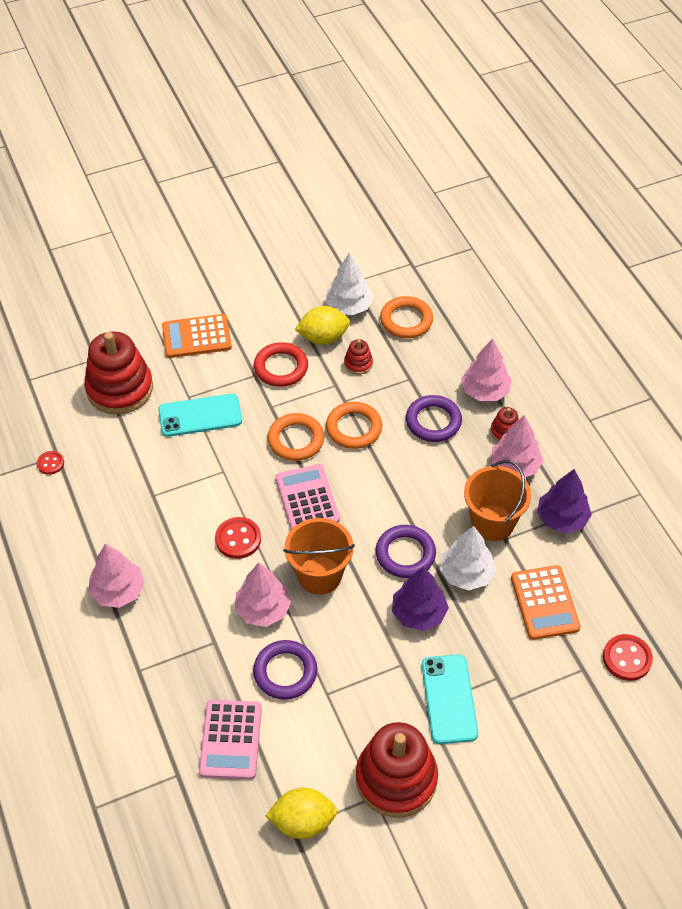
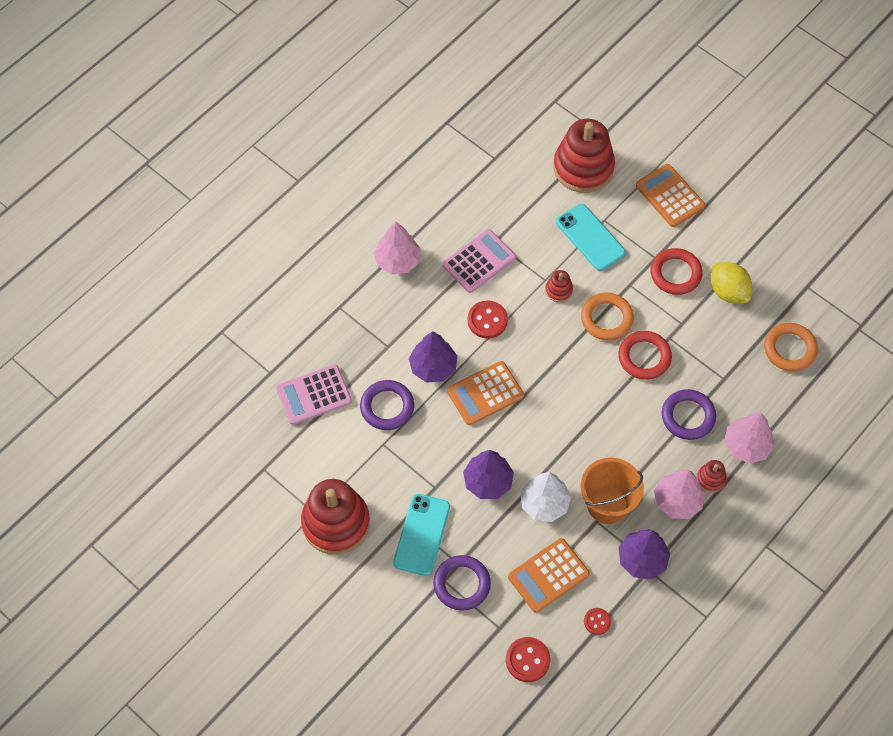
camera: 65 degrees right, 10 degrees up
red button [37,451,64,475] -> red button moved to [584,608,611,635]
pink tree [235,563,291,627] -> purple tree [409,331,457,383]
yellow lemon [266,788,337,839] -> none
pink calculator [276,464,340,530] -> pink calculator moved to [443,229,516,293]
orange bucket [283,518,355,595] -> orange calculator [447,361,524,425]
white tree [326,252,374,315] -> none
orange ring [326,402,382,449] -> red ring [618,331,672,380]
red stacking toy [344,339,373,375] -> red stacking toy moved to [545,270,573,302]
purple ring [376,525,436,578] -> purple ring moved to [433,555,491,611]
turquoise phone [422,654,478,744] -> turquoise phone turned 45 degrees counterclockwise [393,494,450,576]

